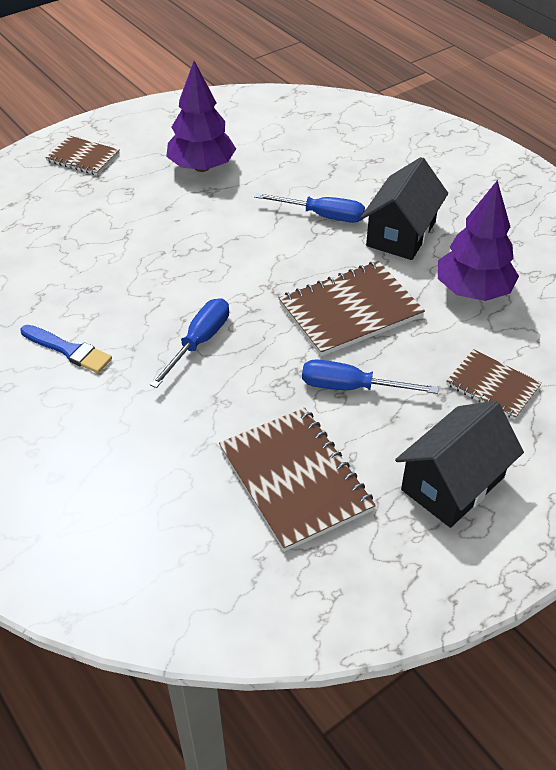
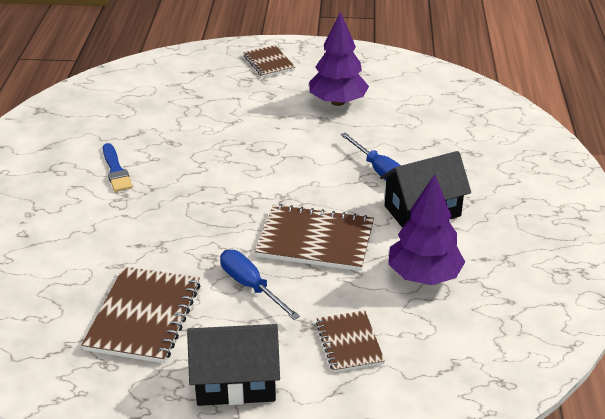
camera: 40 degrees right, 10 degrees down
blue screwdriver [150,298,229,388] -> none

